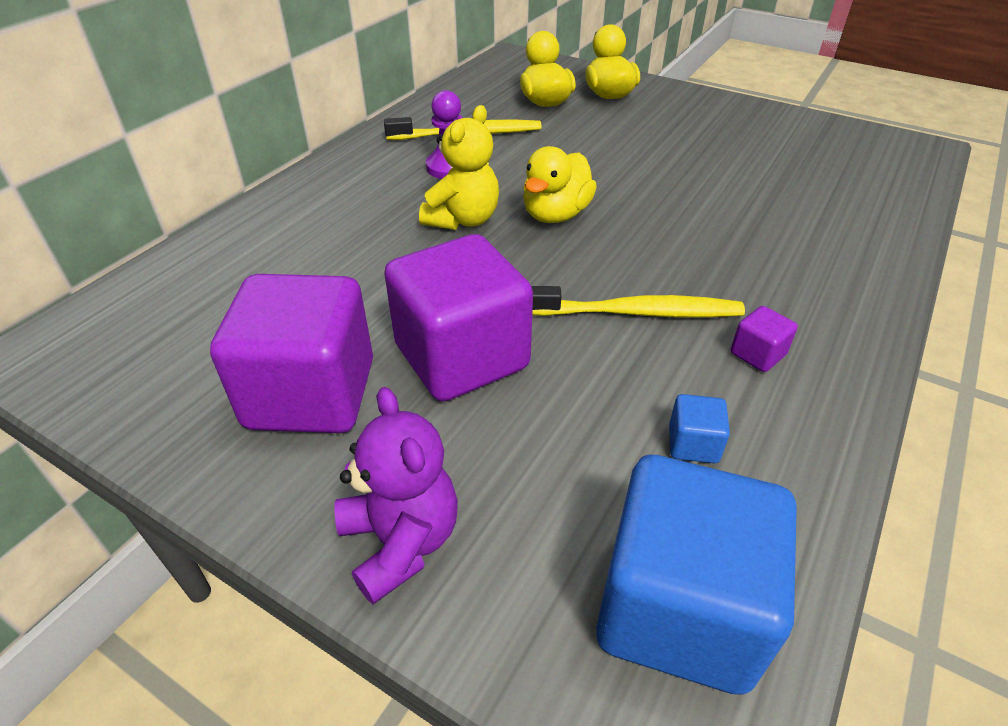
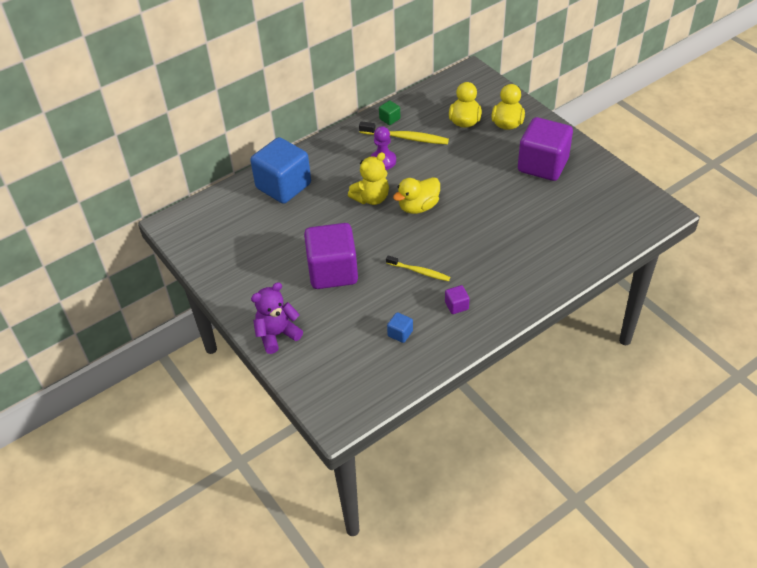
camera: 25 degrees right, 5 degrees up
purple cube [210,274,373,433] -> purple cube moved to [518,117,573,181]
purple teddy bear [334,387,458,604] -> purple teddy bear turned 120 degrees counterclockwise [251,282,303,354]
yellow toothbrush [531,286,745,318] -> yellow toothbrush [386,256,450,281], size x0.65
blue cube [596,455,796,695] -> blue cube moved to [250,137,311,204]
none -> green cube [379,100,400,125]

